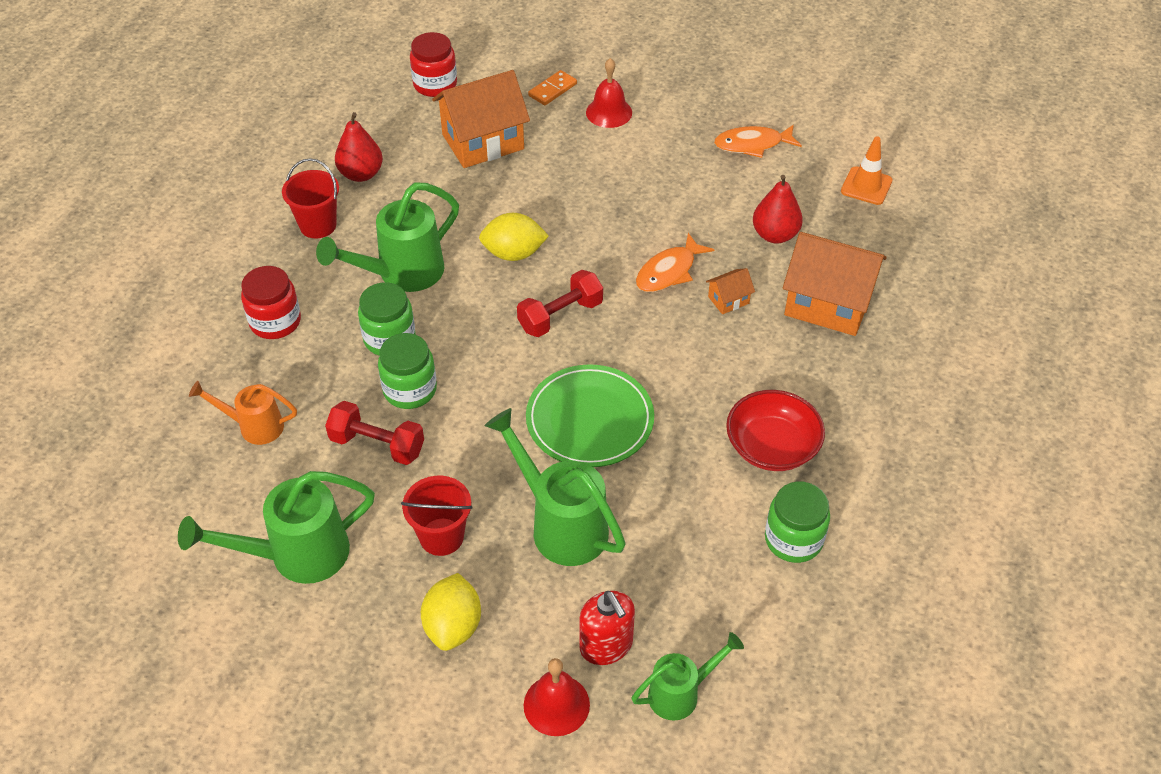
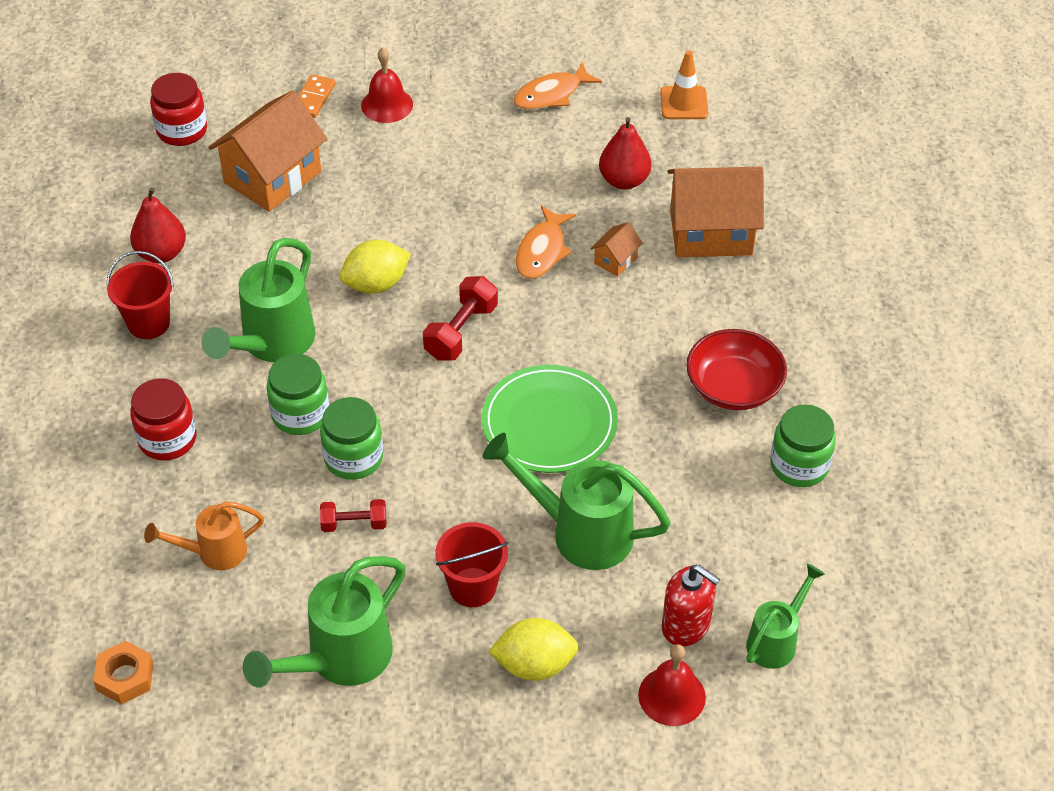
camera: 25 degrees left, 0 degrees up
red dumbbell [325,401,424,465] -> red dumbbell [320,499,386,532], size x0.65
yellow lemon [421,573,481,651] -> yellow lemon turned 75 degrees counterclockwise [488,618,579,681]
none -> orange nut [93,641,154,704]

